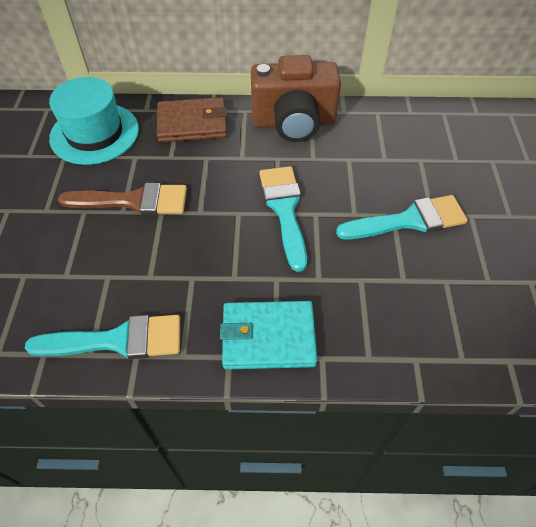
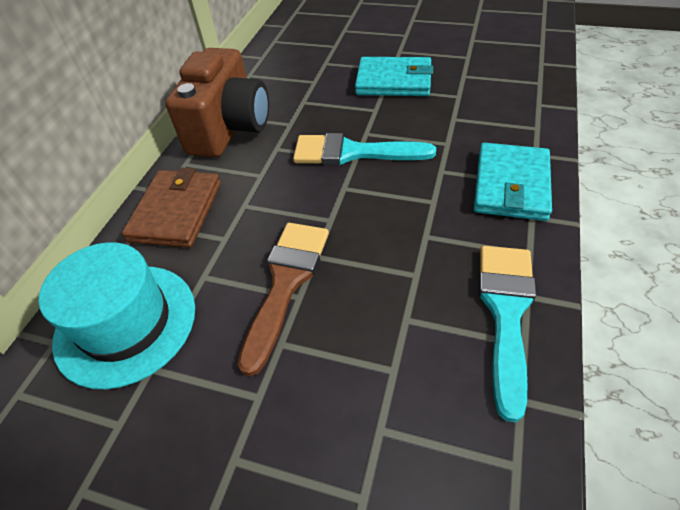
camera: 70 degrees left, 5 degrees down
turquoise brush [336,195,468,239] -> turquoise wallet [355,57,433,96]

